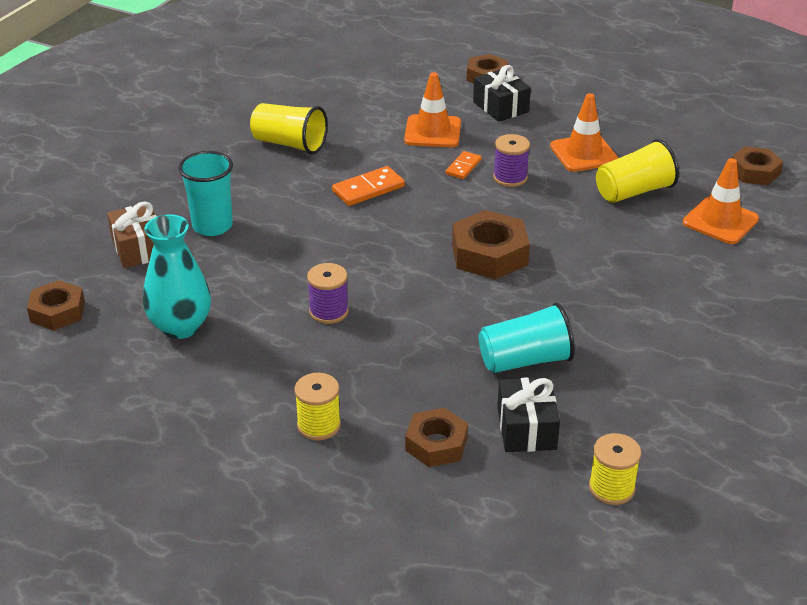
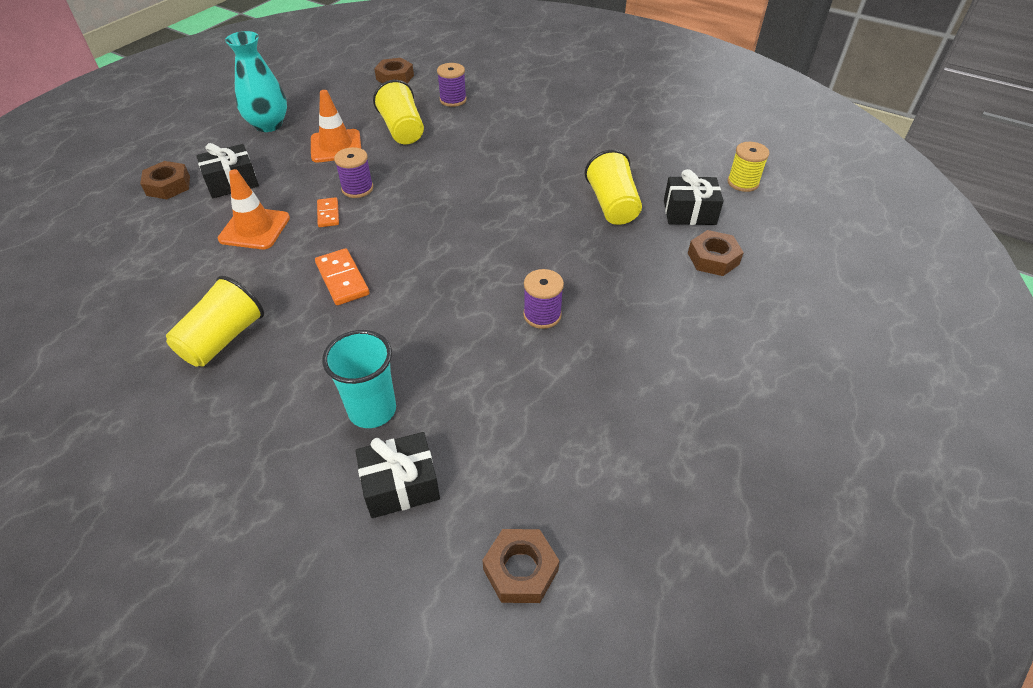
camera: 85 degrees left, 10 degrees up
brown gift [107,201,157,268] -> black gift [355,432,440,518]
turquoise vase [143,214,211,339] -> turquoise vase moved to [225,31,287,132]
yellow spool [294,373,341,440] -> none
orange domino [446,151,482,179] -> orange domino turned 45 degrees clockwise [317,197,339,227]
brown nut [452,210,530,280] -> none
turquoise cup [479,303,575,373] -> yellow cup [585,149,642,225]
orange traffic cone [683,158,759,244] -> purple spool [437,63,467,107]

